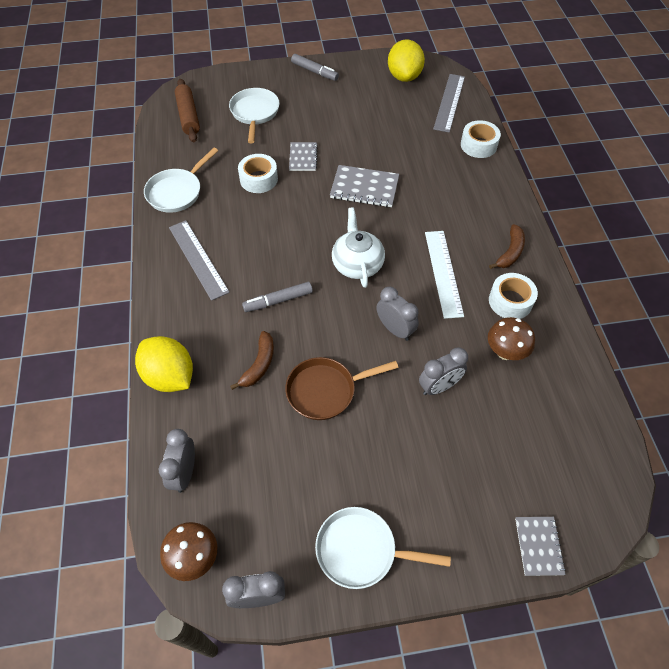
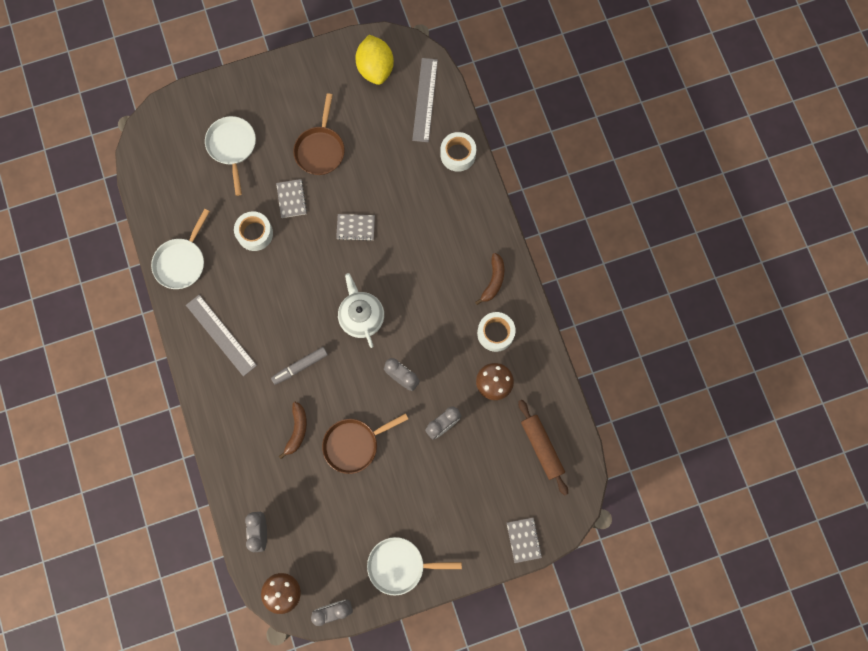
camera: 10 degrees left, 20 degrees up
yellow lemon [135,336,193,392] -> none
brown rolling pin [175,79,200,142] -> brown rolling pin moved to [518,400,568,496]
grey marker [291,54,339,81] -> none
grey notebook [330,165,399,207] -> grey notebook [336,214,375,241], size x0.63
white ruler [425,231,464,319] -> none
none -> brown pan [293,93,345,175]

